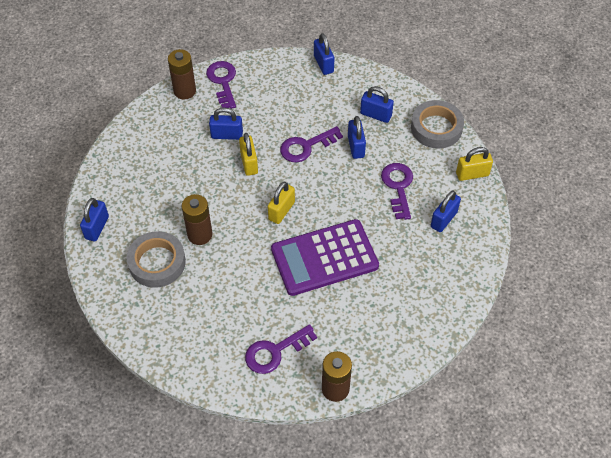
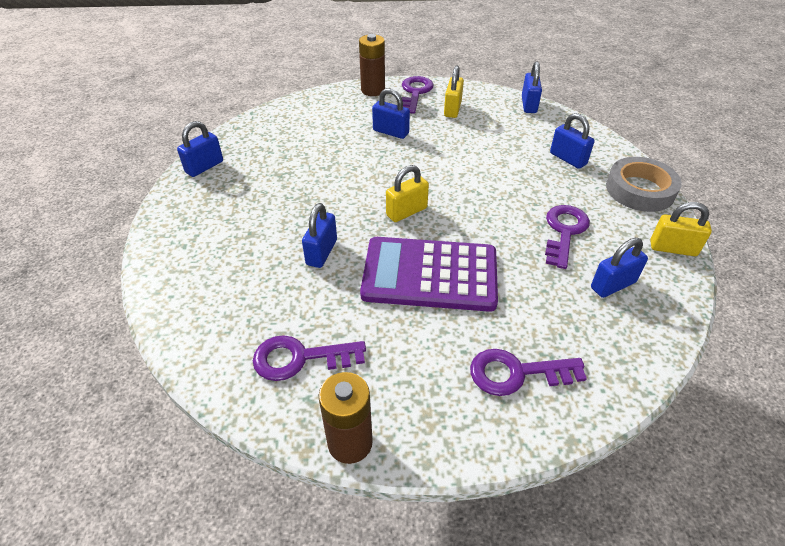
camera: 25 degrees right, 10 degrees down
grey tape [127,231,186,288] -> none
brown battery [181,194,213,245] -> none
yellow padlock [239,133,258,176] -> yellow padlock moved to [444,66,464,118]
purple key [280,126,343,163] -> purple key moved to [470,349,587,396]
blue padlock [348,116,366,159] -> blue padlock moved to [302,203,337,268]

